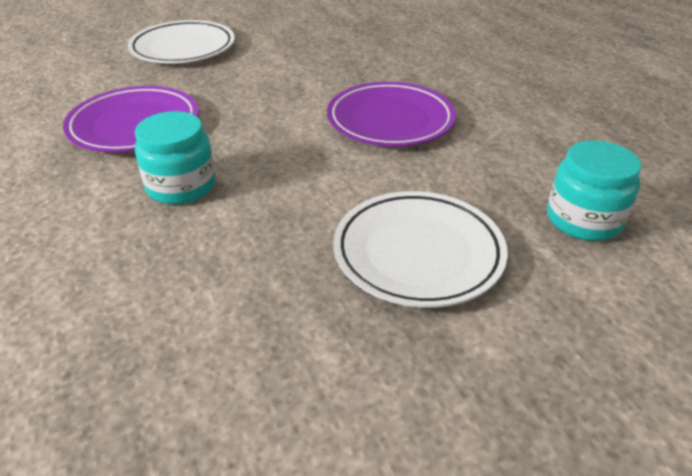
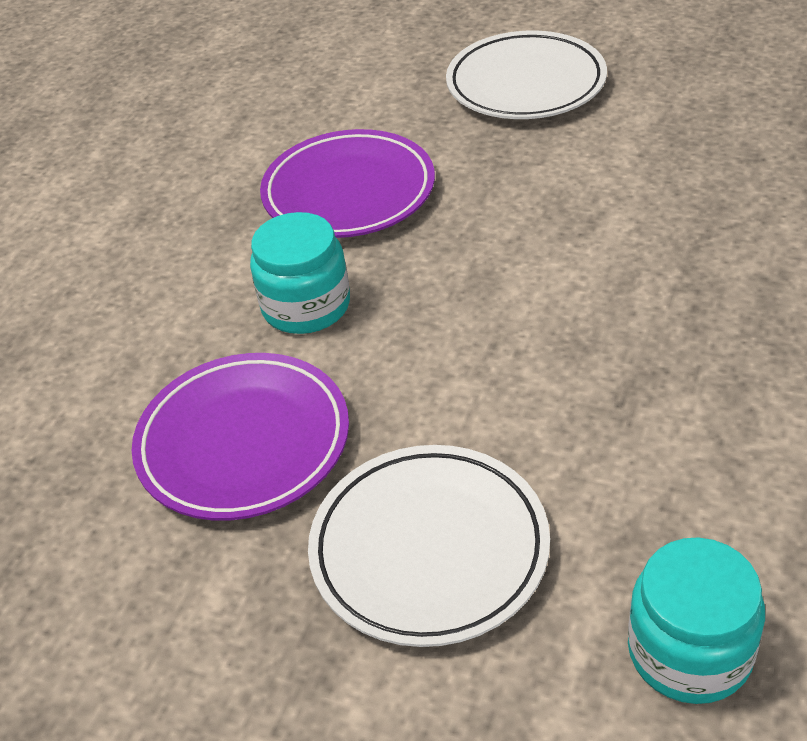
camera: 50 degrees right, 5 degrees up
purple plate [327,82,456,147] -> purple plate moved to [132,353,349,520]

